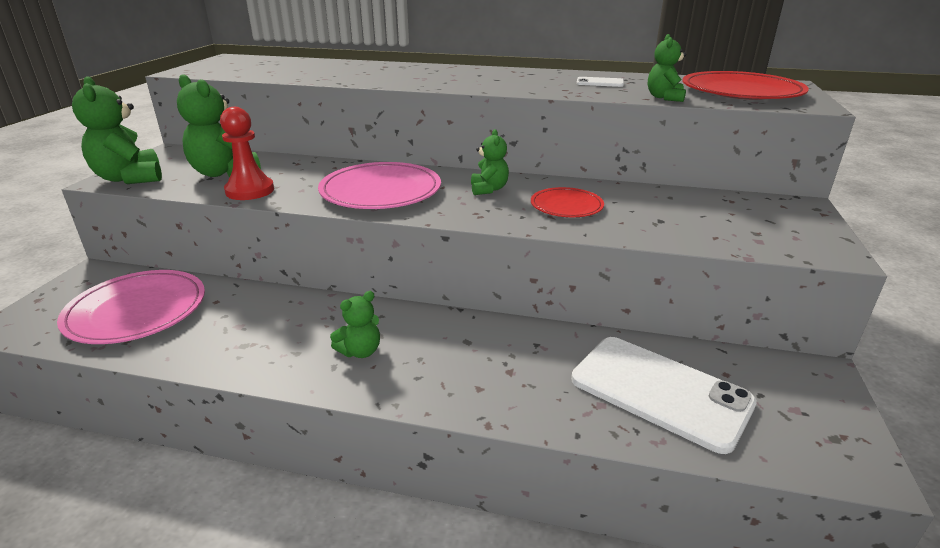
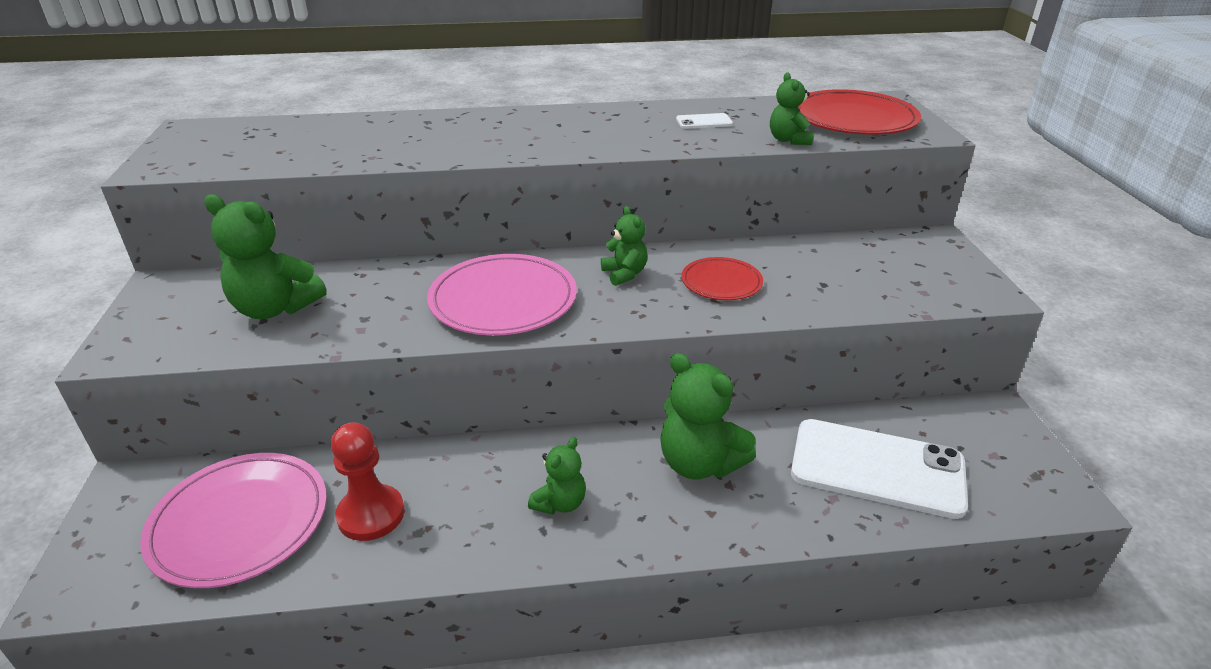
camera: 20 degrees left, 5 degrees up
green teddy bear [72,76,162,184] -> green teddy bear moved to [660,353,756,479]
red pawn [220,107,274,200] -> red pawn moved to [331,422,405,541]

